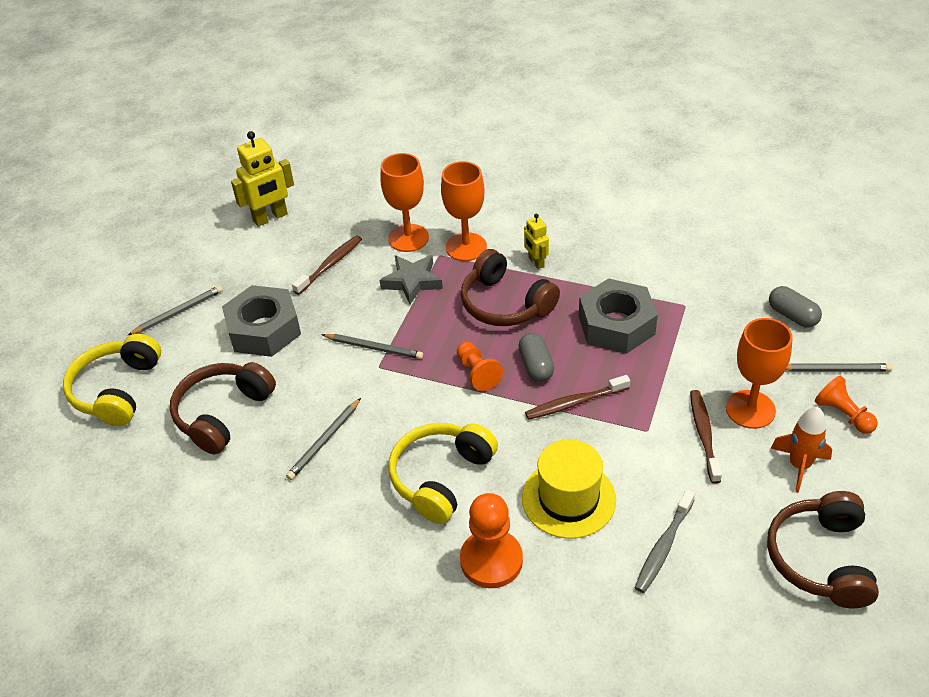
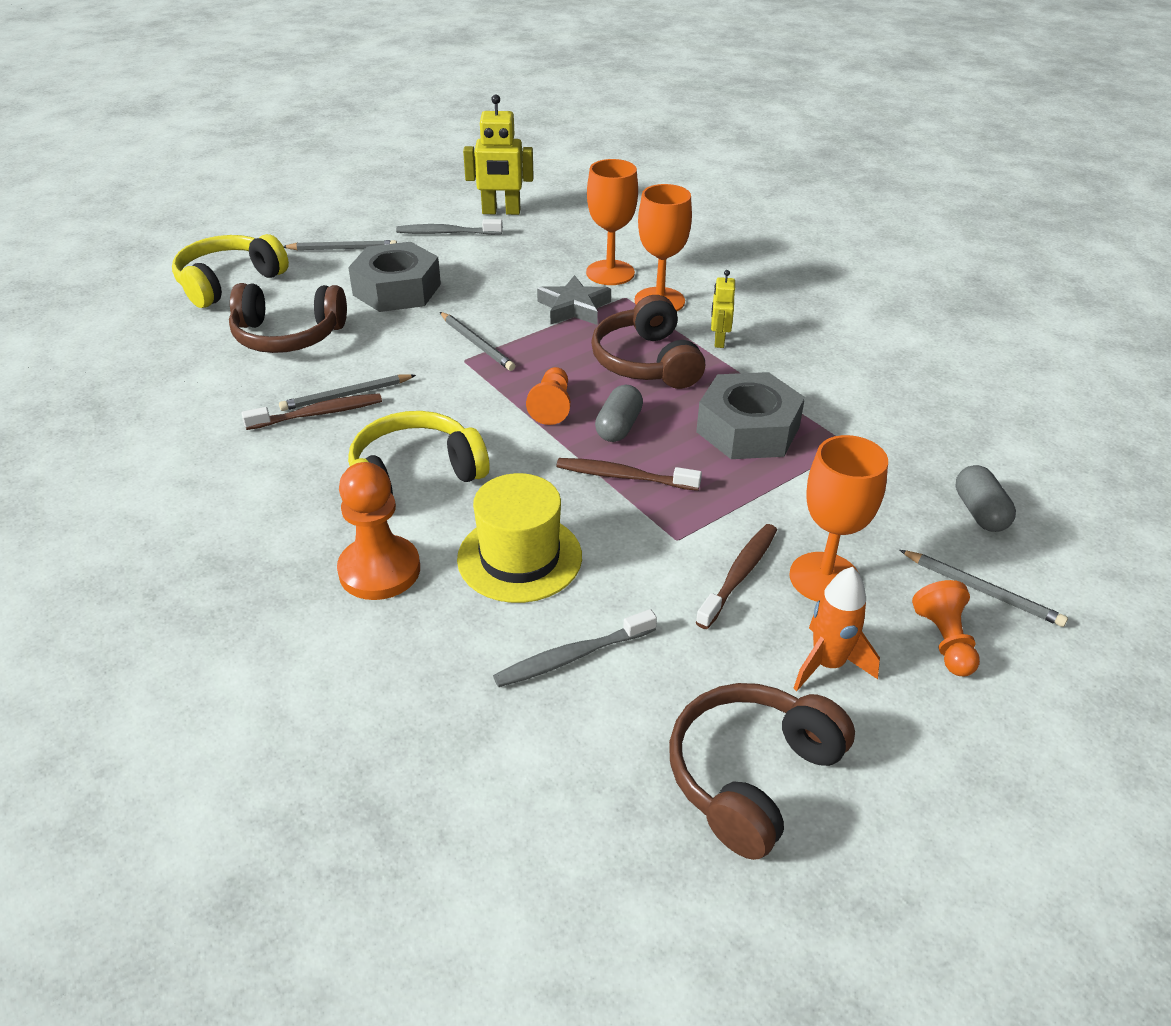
camera: 30 degrees right, 5 degrees down
brown headphones [170,362,276,455] -> brown headphones turned 150 degrees counterclockwise [229,283,347,353]
brown toothbrush [292,236,362,295] -> brown toothbrush moved to [242,393,382,430]
none -> grey toothbrush [396,219,503,235]

